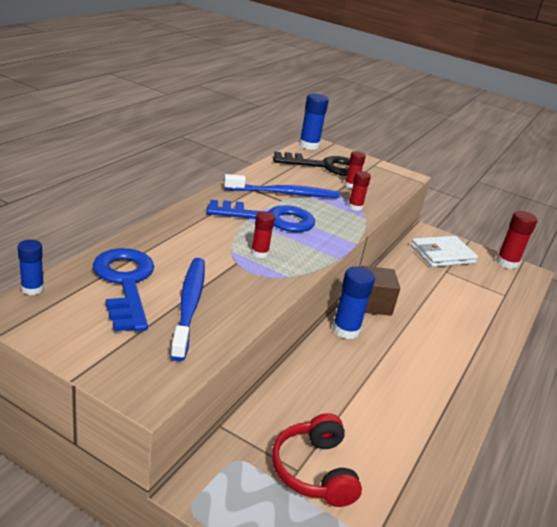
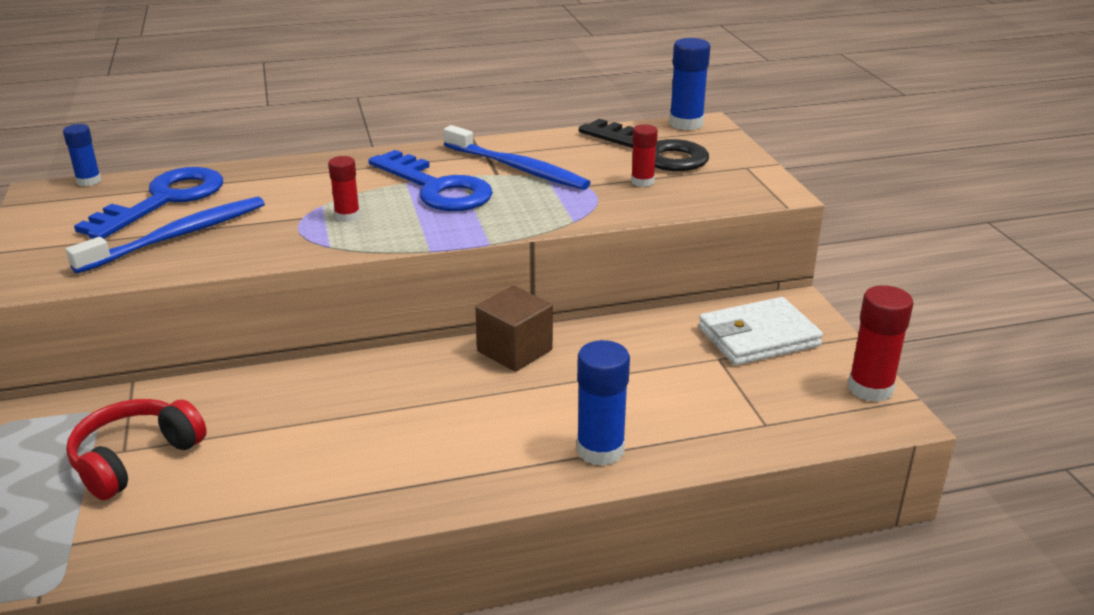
camera: 50 degrees right, 0 degrees up
blue glue stick [332,266,375,339] -> blue glue stick moved to [577,340,630,466]
red glue stick [348,171,371,211] -> none
white wallet [411,236,478,267] -> white wallet turned 45 degrees counterclockwise [698,297,823,366]

